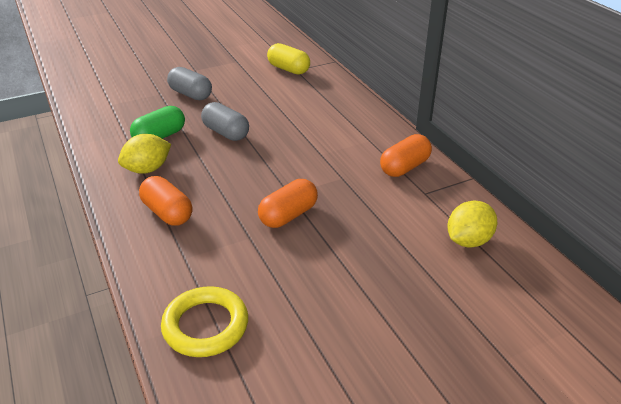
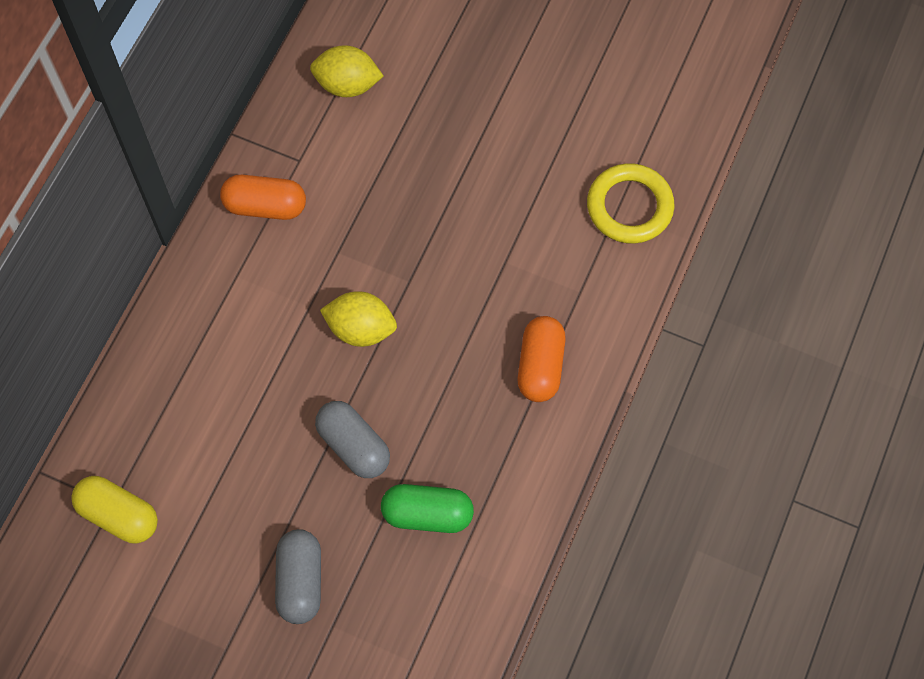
camera: 130 degrees left, 30 degrees up
yellow lemon [118,134,171,174] -> yellow lemon moved to [320,291,397,347]
grey capsule [201,102,249,141] -> grey capsule turned 45 degrees counterclockwise [315,401,390,478]
orange capsule [258,179,318,228] -> none
yellow capsule [267,43,310,75] -> yellow capsule turned 60 degrees counterclockwise [71,476,158,543]

